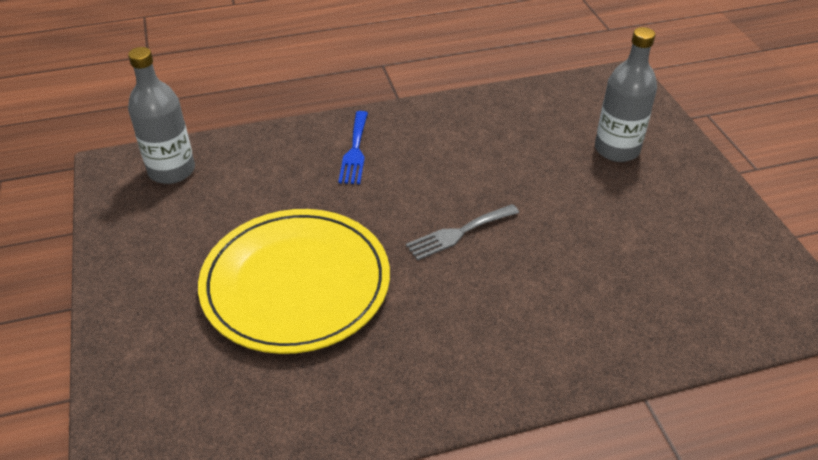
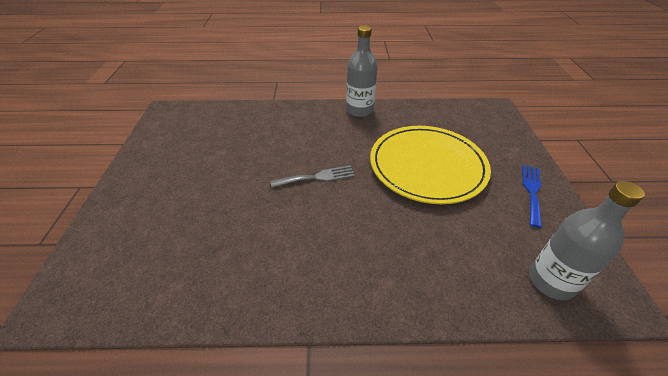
camera: 165 degrees left, 0 degrees up
blue fork [338,111,368,184] -> blue fork moved to [522,165,542,228]
grey bottle [595,27,657,162] -> grey bottle moved to [346,25,378,117]

